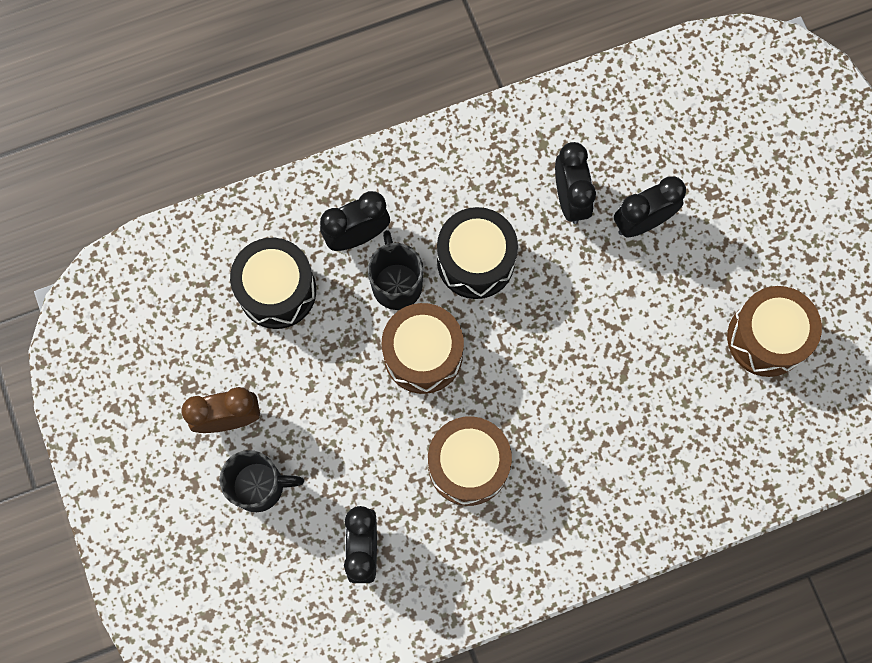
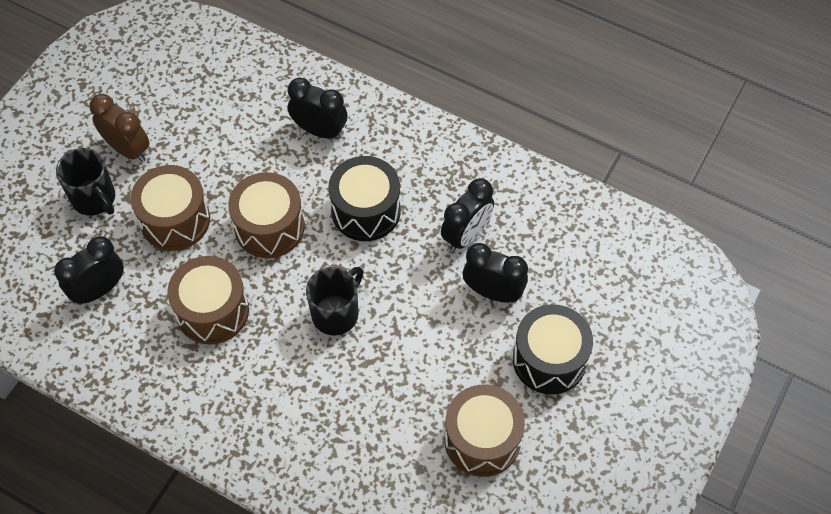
camera: 50 degrees right, 15 degrees down
black drum [230,238,316,329] -> black drum moved to [513,304,593,395]
black mug [368,230,423,310] -> black mug moved to [306,267,363,336]
none -> brown drum [130,165,210,251]

